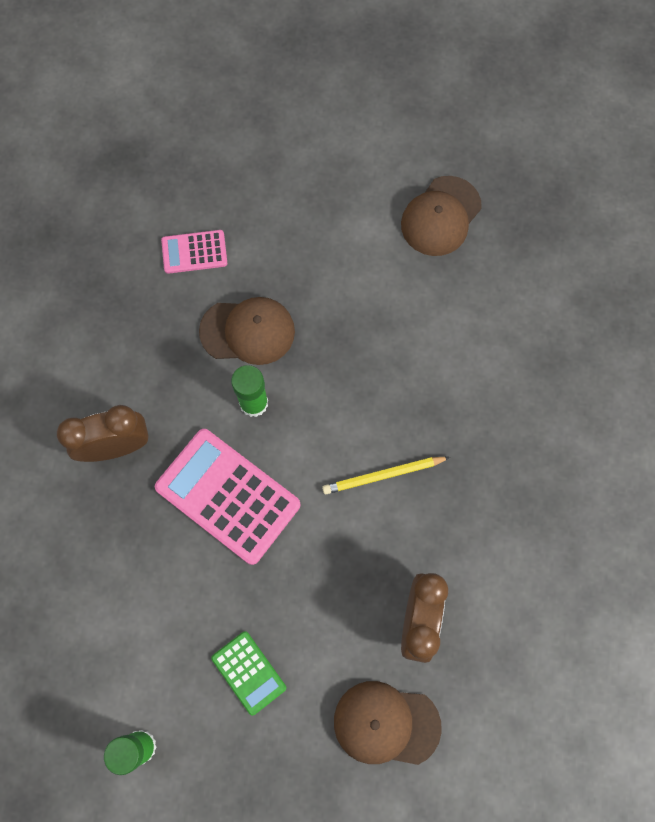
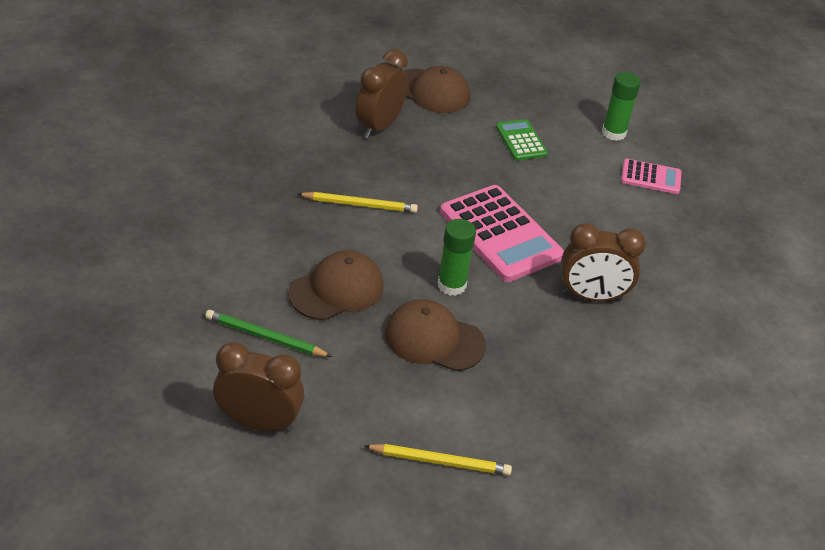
camera: 165 degrees left, 30 degrees down
pink calculator [161,230,227,274] -> pink calculator moved to [621,159,682,194]
brown cap [401,176,482,256] -> brown cap moved to [288,250,384,320]
none -> green pencil [205,310,332,357]
none -> brown clock [213,342,304,432]
none -> yellow pencil [364,444,512,475]

